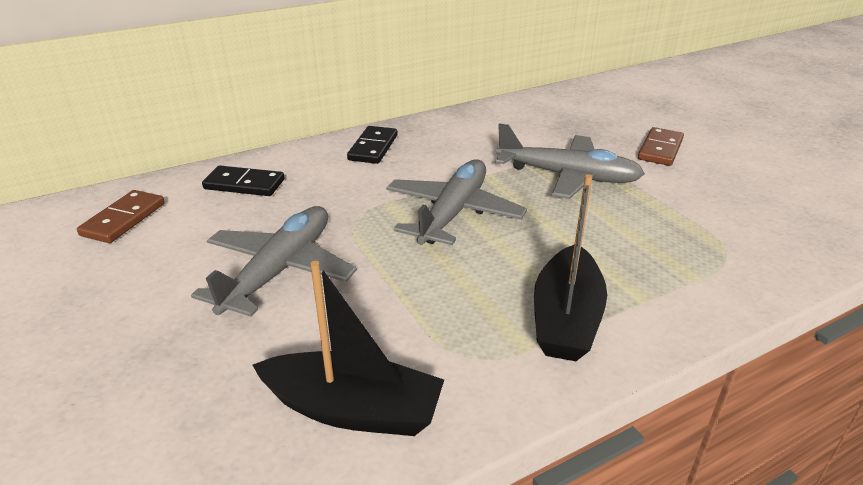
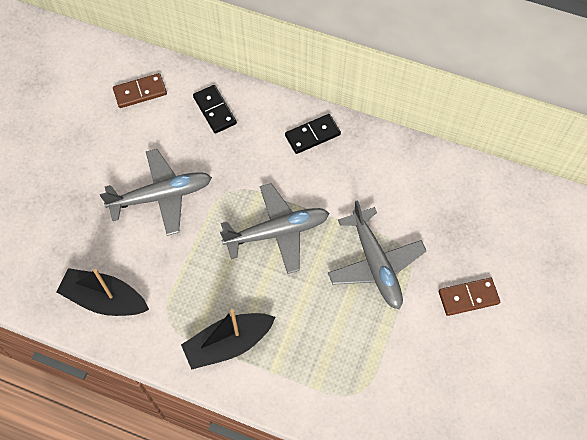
camera: 50 degrees right, 30 degrees up
black boat [253,261,444,436] -> black boat turned 135 degrees clockwise [57,268,149,316]

